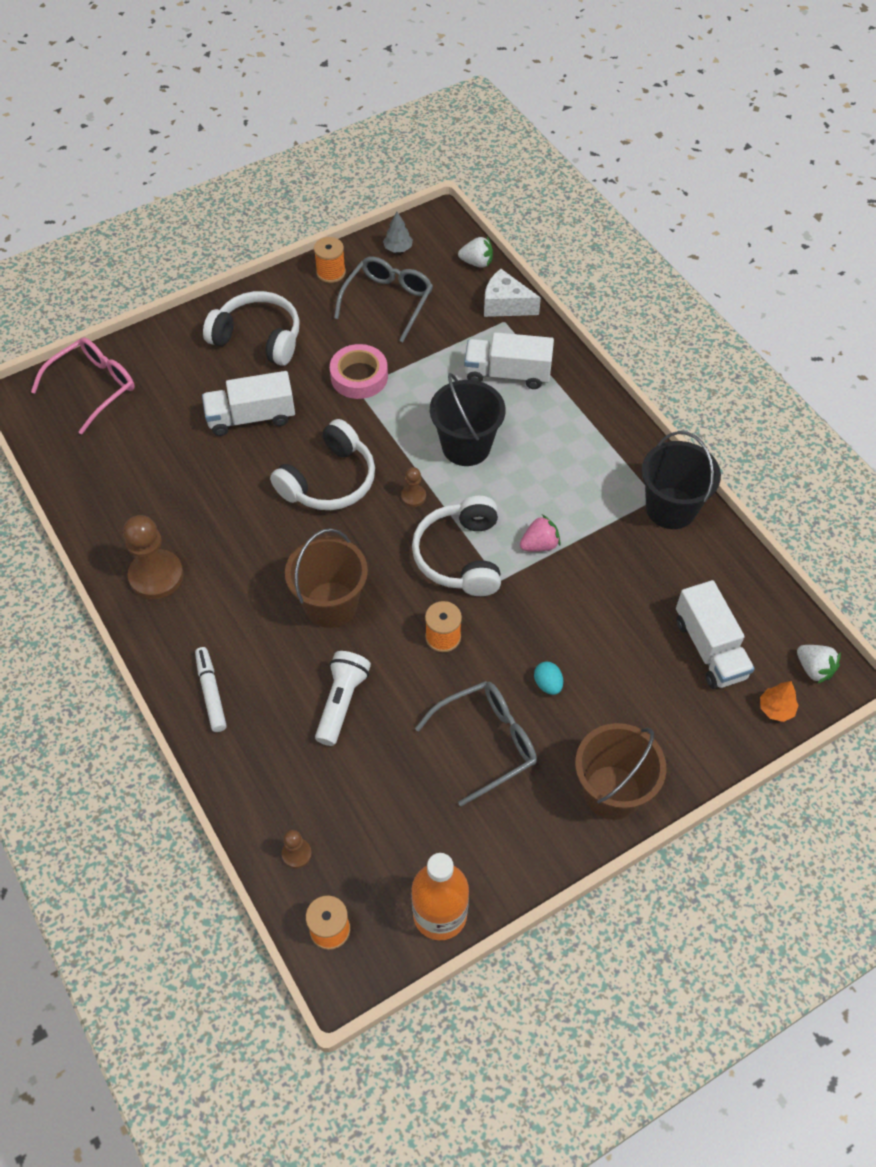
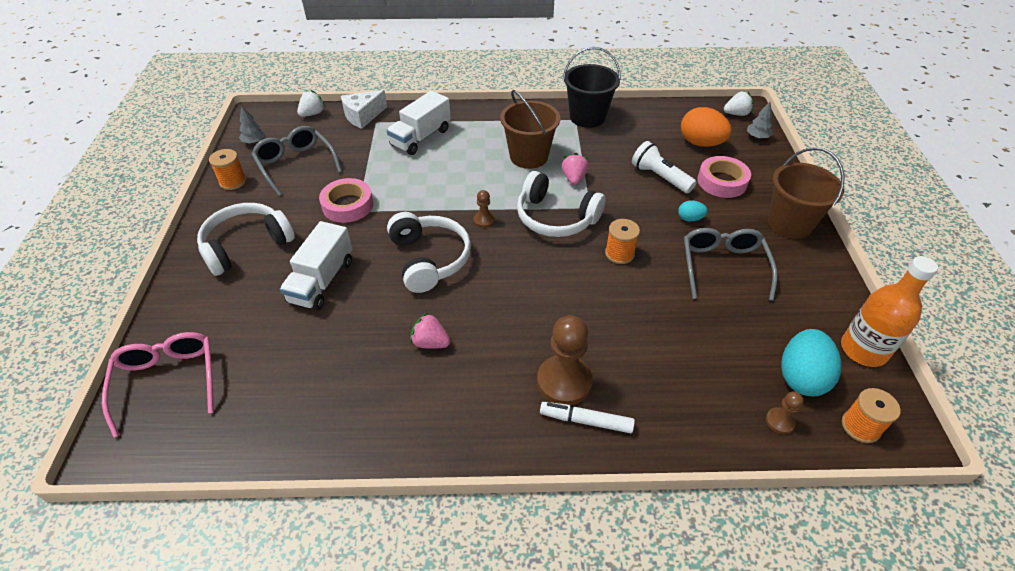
camera: 60 degrees left, 10 degrees down
brown pawn [123,515,184,599] -> brown pawn moved to [537,315,593,405]
brown bucket [285,528,368,628] -> brown bucket moved to [500,90,560,169]
white flashlight [315,651,371,746] -> white flashlight moved to [632,141,697,193]
black bucket [430,373,506,466] -> none
white truck [676,580,755,689] -> orange egg [681,107,732,147]
orange tree [760,681,799,722] -> grey tree [747,102,773,139]
none -> pink strawberry [410,312,450,349]
none -> pink tape [697,156,751,198]
none -> turquoise egg [781,329,842,396]

